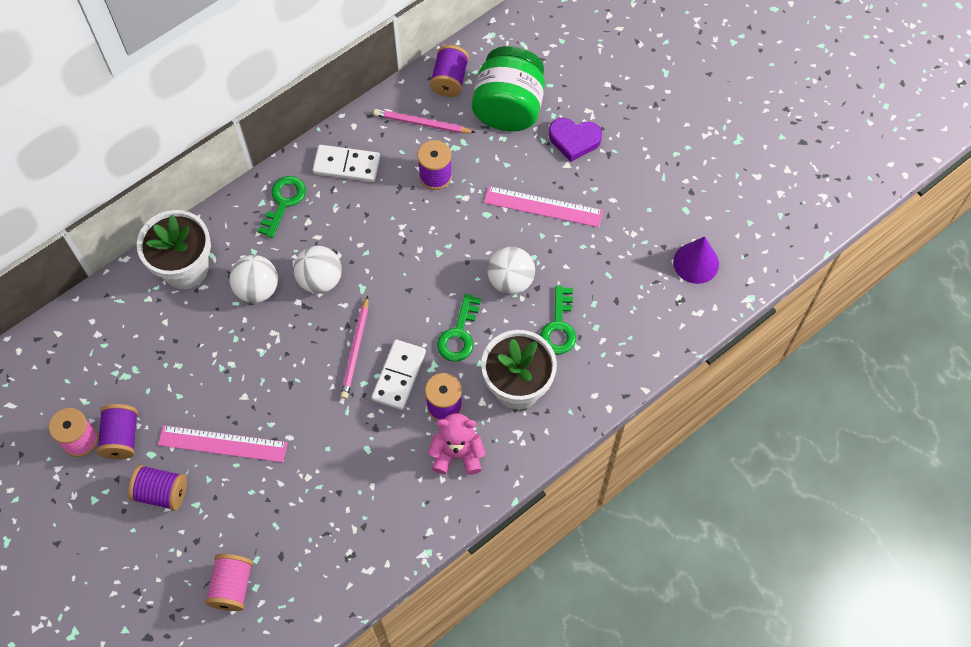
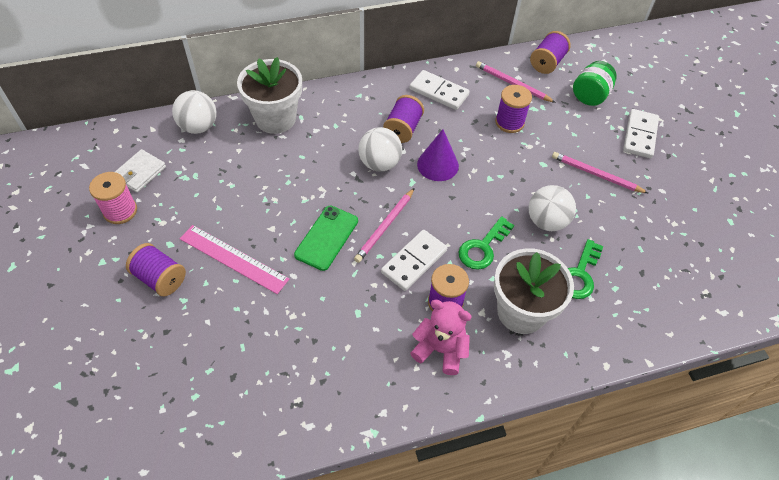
camera: 20 degrees right, 10 degrees down
purple spool [97,404,138,459] -> purple spool moved to [383,95,424,143]
pink spool [205,554,253,611] -> none
white ball [229,255,278,303] -> white ball moved to [172,90,216,134]
green key [258,176,306,238] -> none
green jar [472,46,545,132] -> green jar [573,61,617,106], size x0.60
pink ruler [484,186,603,227] -> pink pencil [552,152,648,193]
purple heart [549,118,602,162] -> white domino [623,109,659,158]
purple cone [673,236,719,284] -> purple cone moved to [417,129,459,181]
none -> white wallet [115,149,166,193]
none -> green phone [294,206,358,271]

